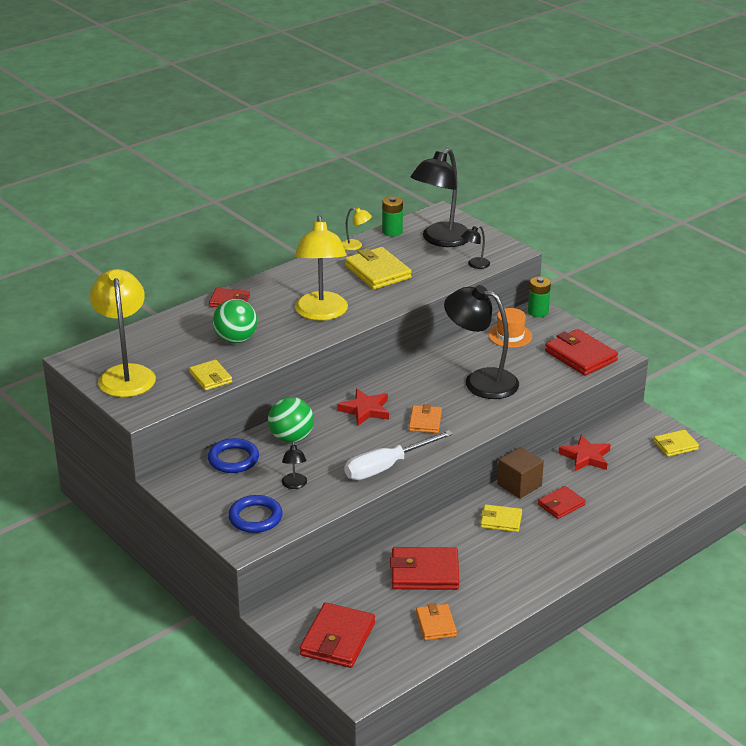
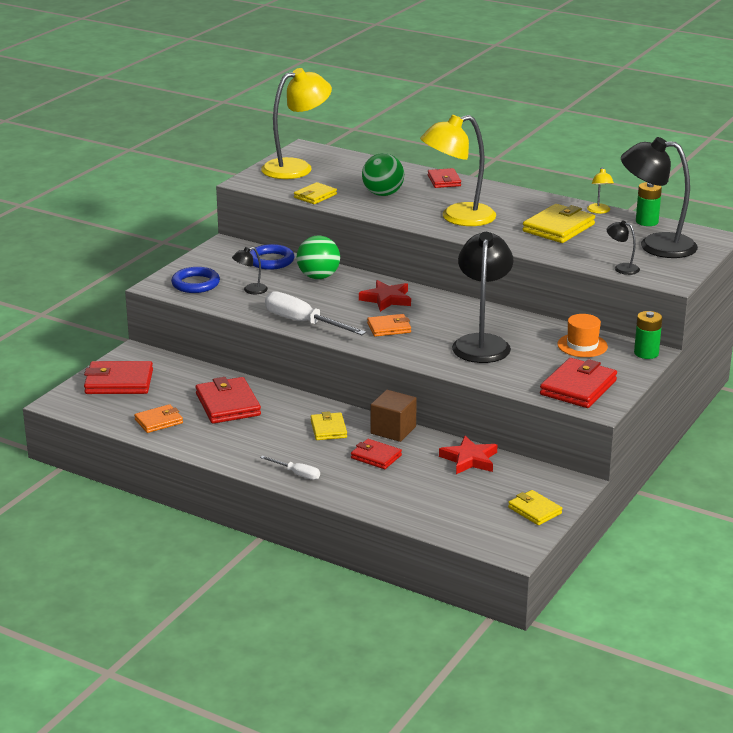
camera: 70 degrees right, 5 degrees down
none -> white screwdriver [260,456,320,480]

